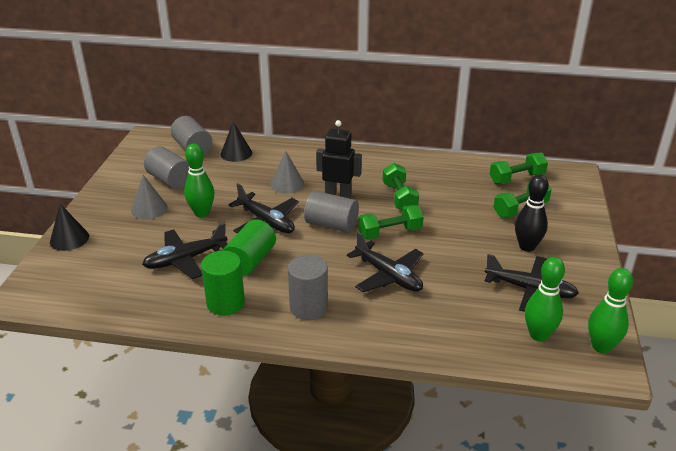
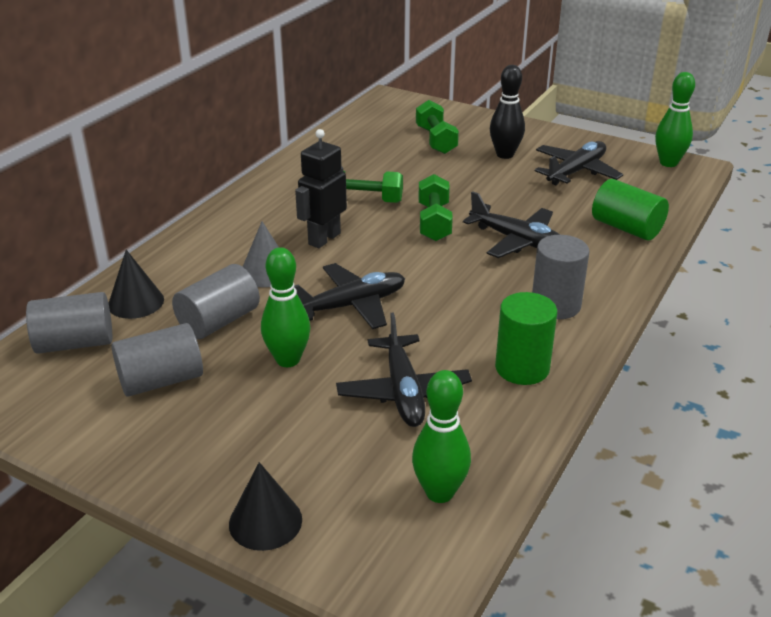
camera: 70 degrees left, 0 degrees up
grey cone [131,175,167,219] -> none
green cylinder [223,219,276,276] -> green cylinder moved to [592,179,669,240]
grey cylinder [304,191,359,233] -> grey cylinder moved to [172,264,260,339]
black plane [347,231,423,292] -> black plane turned 60 degrees clockwise [463,191,561,258]
green dumbbell [490,152,548,184] -> none
green bowling pin [525,257,565,342] -> green bowling pin moved to [412,370,471,503]

